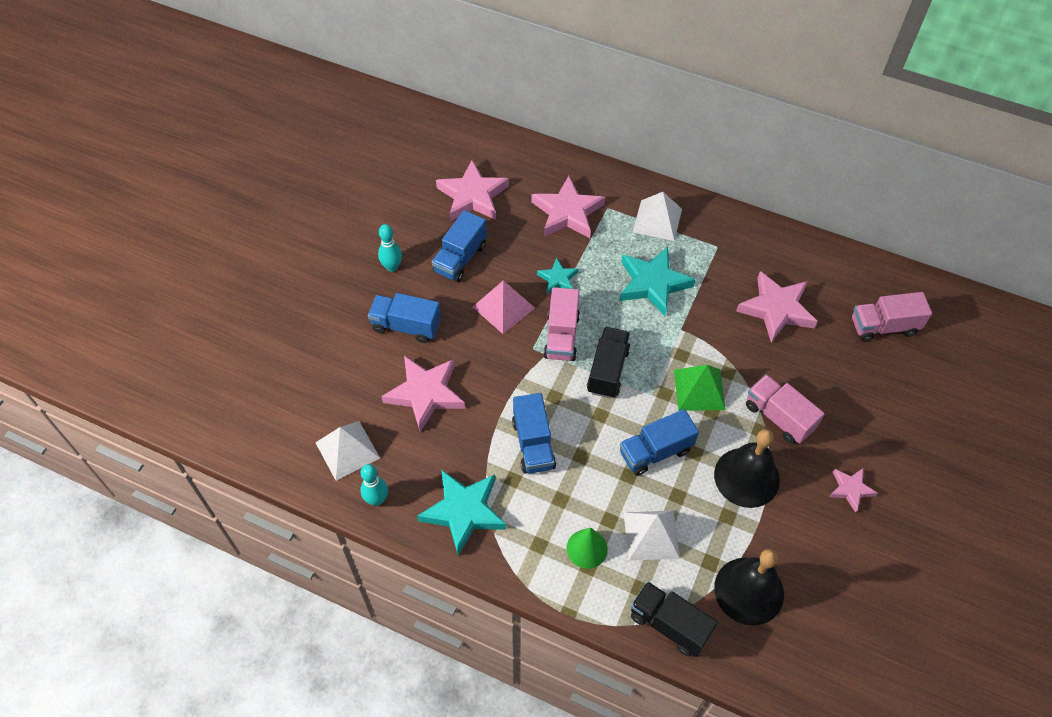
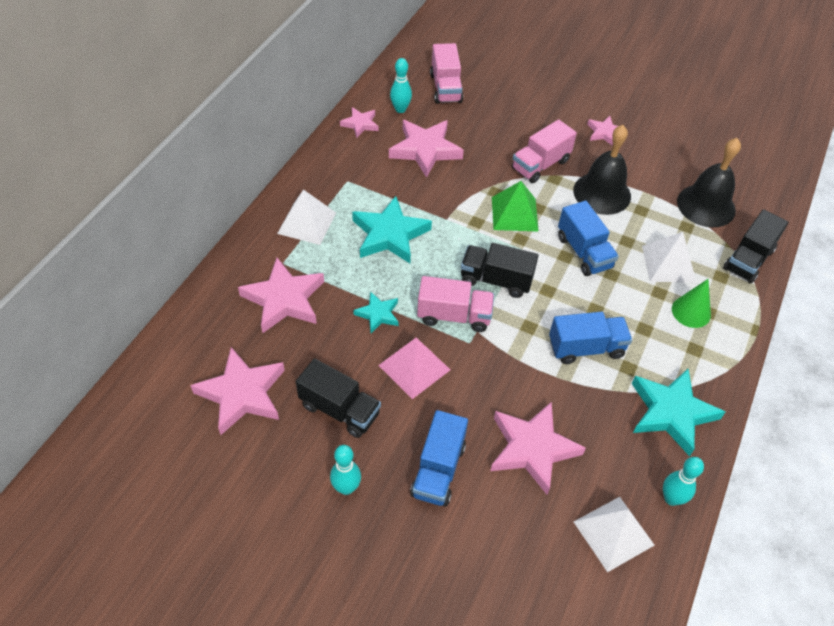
camera: 90 degrees left, 5 degrees down
blue truck [432,210,487,282] -> black truck [296,358,381,438]
none -> pink star [340,107,379,138]
none -> turquoise bowling pin [390,58,412,113]

